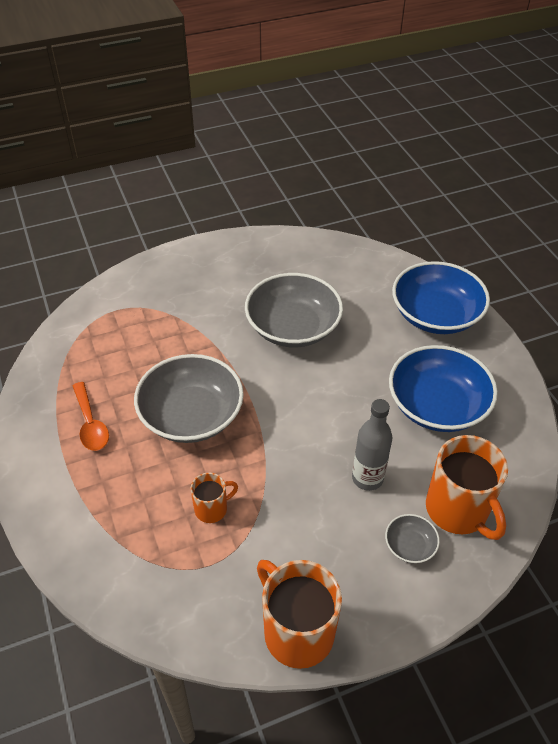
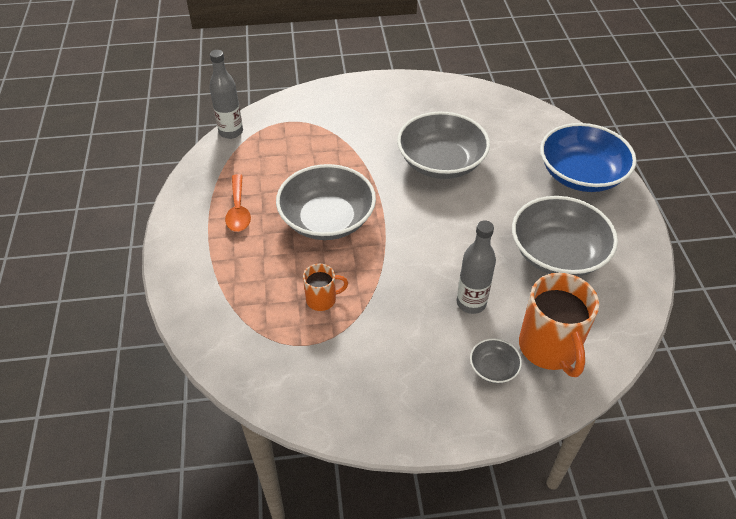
camera: 15 degrees right, 0 degrees up
orange mug [257,560,342,669] -> none
blue bowl [389,345,498,432] -> grey bowl [512,196,618,277]
none -> grey bottle [209,50,243,139]

